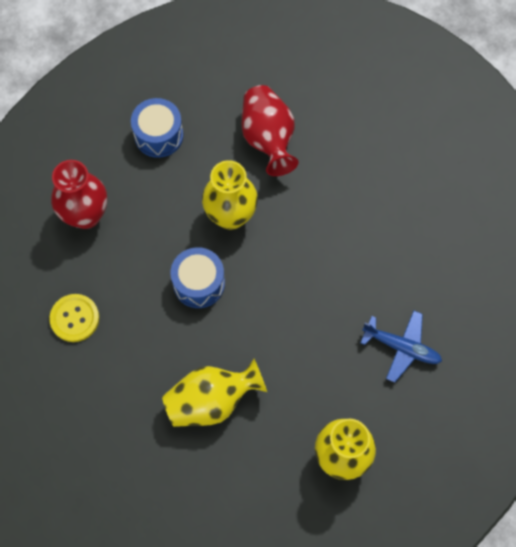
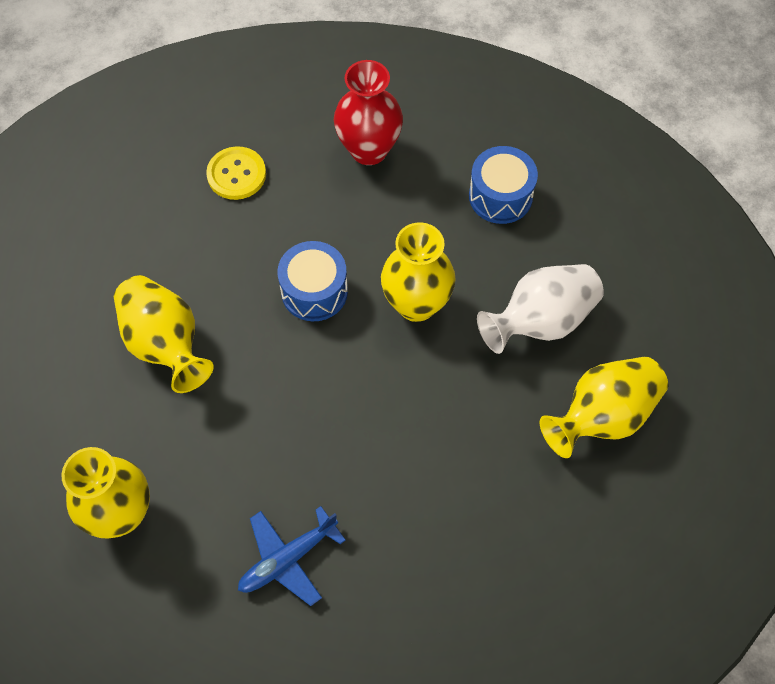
camera: 75 degrees right, 5 degrees down
red vase [242,85,298,176] -> white vase [477,264,604,354]
blue plane [360,311,442,383] -> blue plane turned 45 degrees clockwise [238,506,346,606]
none -> yellow vase [539,356,668,458]

